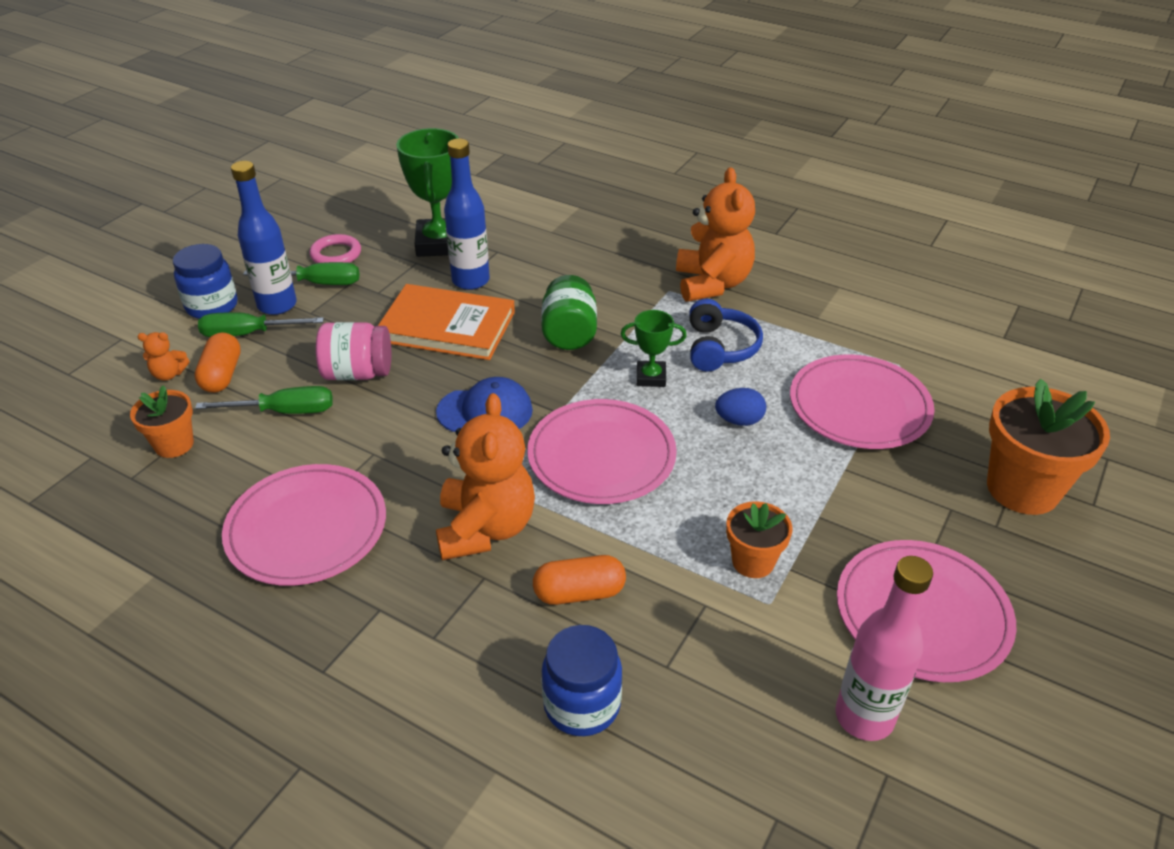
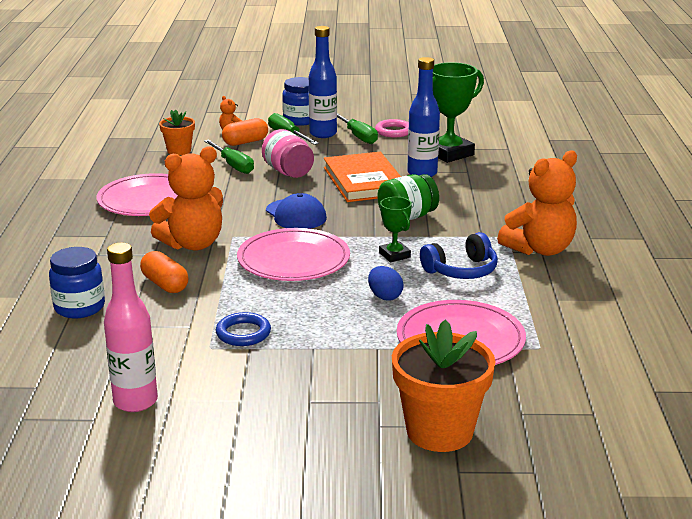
camera: 60 degrees right, 15 degrees down
orange flower pot [726,501,793,578] -> blue ring [216,312,271,346]
pink plate [837,540,1016,682] -> none

